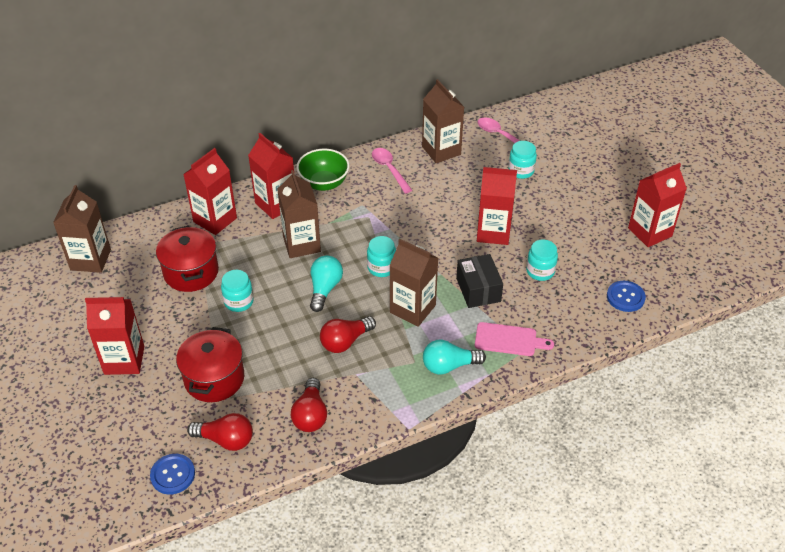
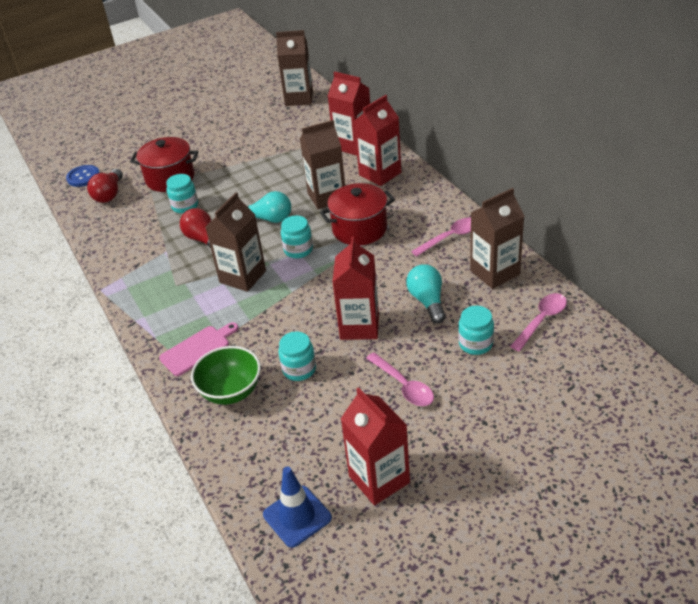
camera: 90 degrees right, 5 degrees down
red carton [85,297,144,375] -> none
red pot [156,226,219,292] -> red pot moved to [320,183,395,246]
turquoise jar [221,270,254,312] -> turquoise jar moved to [166,174,198,214]
red light bulb [291,378,327,432] -> none
green bowl [297,149,350,191] -> green bowl moved to [191,346,261,405]
turquoise light bulb [423,340,486,375] -> turquoise light bulb moved to [406,264,446,324]
black box [456,254,503,308] -> none
pink cutting board [475,322,554,356] -> pink cutting board turned 135 degrees counterclockwise [159,322,238,376]
blue button [607,281,646,312] -> none
none -> blue traffic cone [263,466,332,548]
none -> pink spoon [366,353,434,406]

